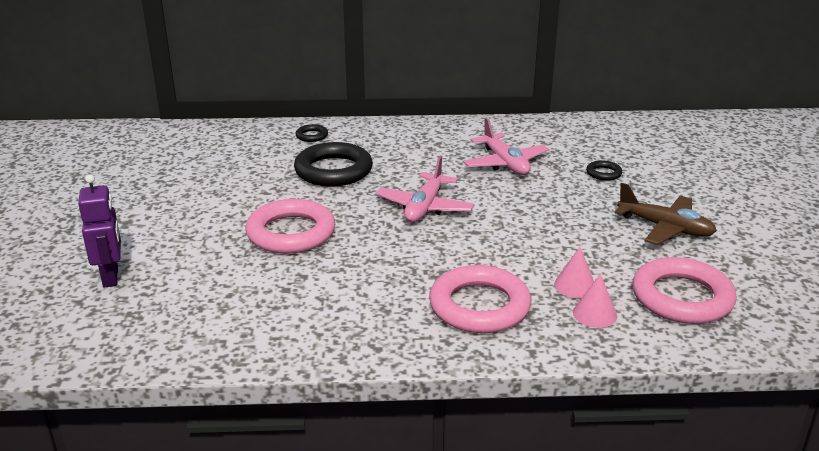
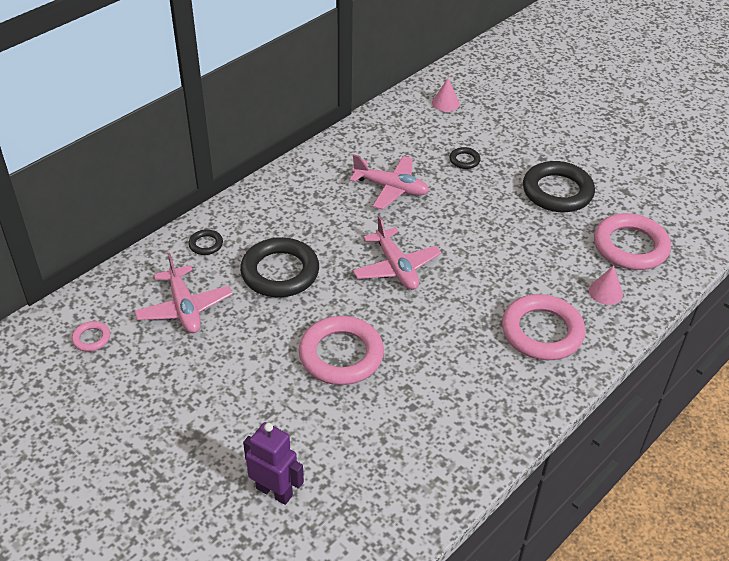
camera: 45 degrees left, 15 degrees up
pink cone [554,247,594,298] -> pink cone moved to [432,78,459,112]
brown plane [615,183,717,245] -> black ring [523,161,595,212]
none -> pink ring [72,321,110,352]
none -> pink plane [135,253,232,333]

